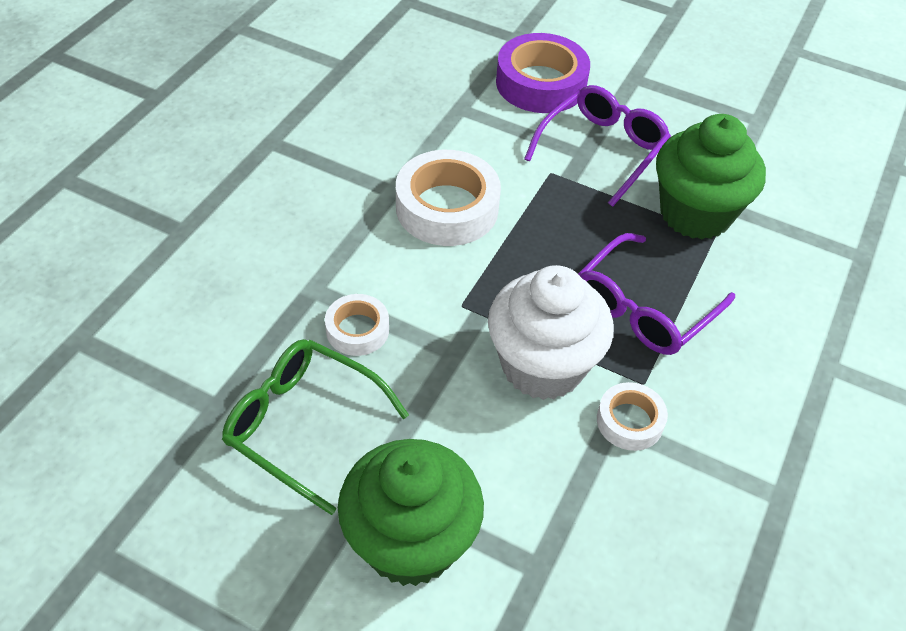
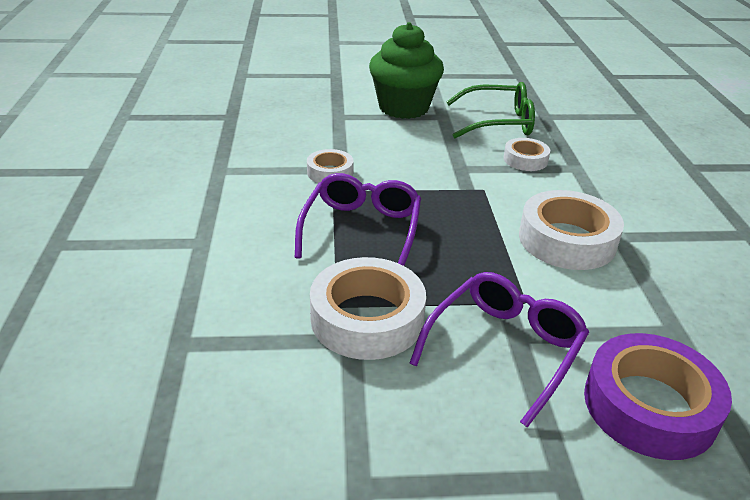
camera: 150 degrees right, 15 degrees down
white cupcake [488,265,614,400] -> none
purple glasses [524,85,671,207] -> purple glasses turned 150 degrees counterclockwise [409,272,589,428]
green cupcake [656,114,766,240] -> white tape [310,257,426,360]

